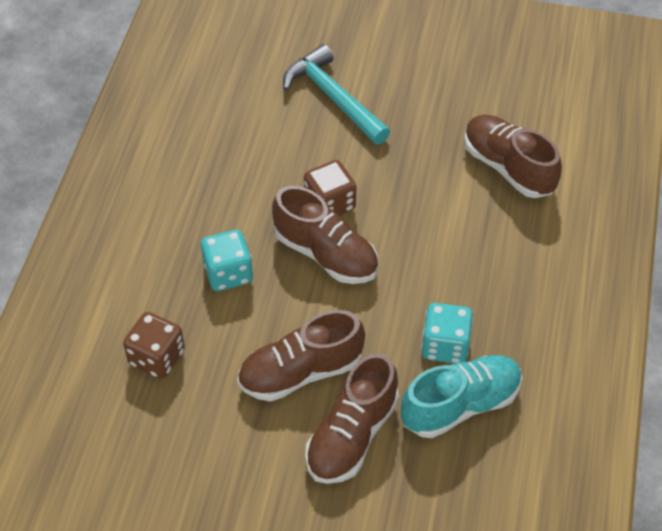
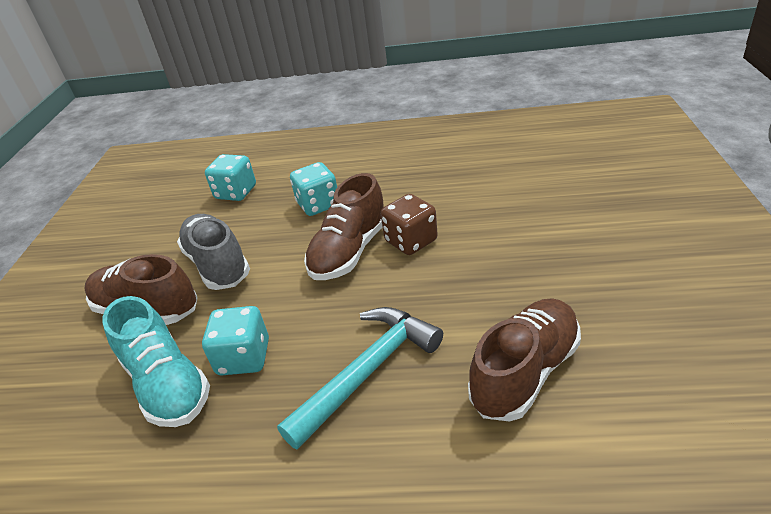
camera: 85 degrees right, 15 degrees down
brown dice [123,312,185,379] -> turquoise dice [205,154,256,201]
brown shoe [237,310,365,402] -> grey shoe [177,214,250,290]
turquoise hammer [283,44,390,145] -> turquoise hammer moved to [277,307,443,450]

